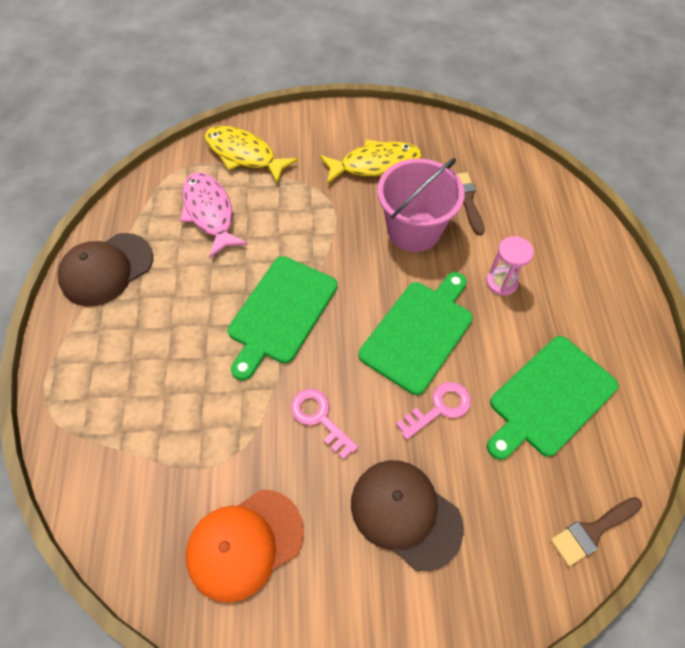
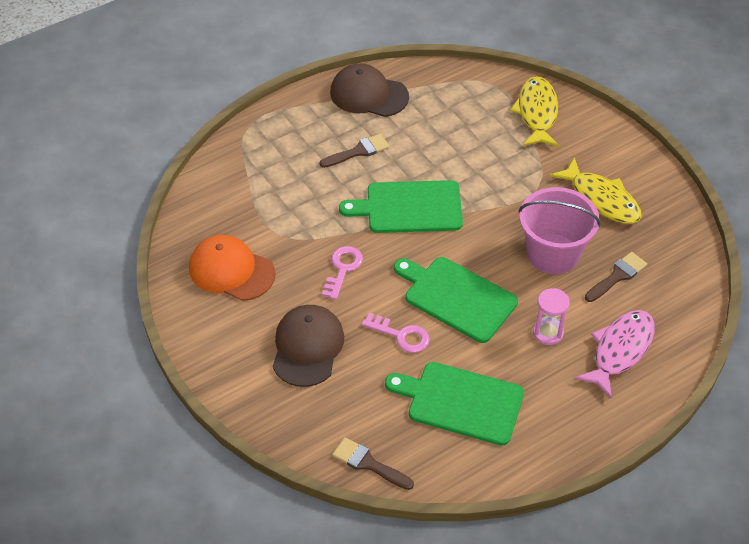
camera: 60 degrees right, 10 degrees down
pink fish [180,172,248,258] -> pink fish moved to [575,310,655,398]
green cutting board [358,272,473,395] -> green cutting board turned 150 degrees counterclockwise [394,257,518,343]
none -> brown brush [320,134,389,168]

